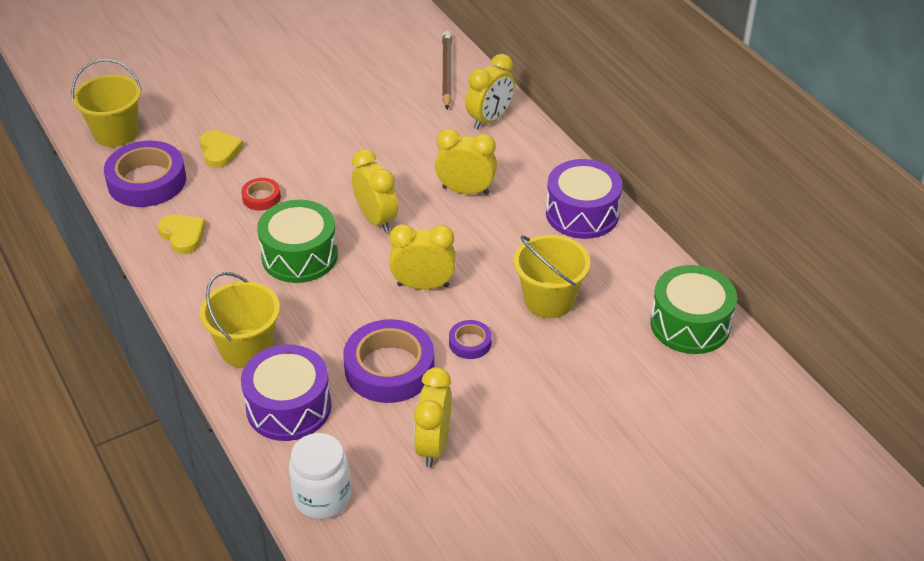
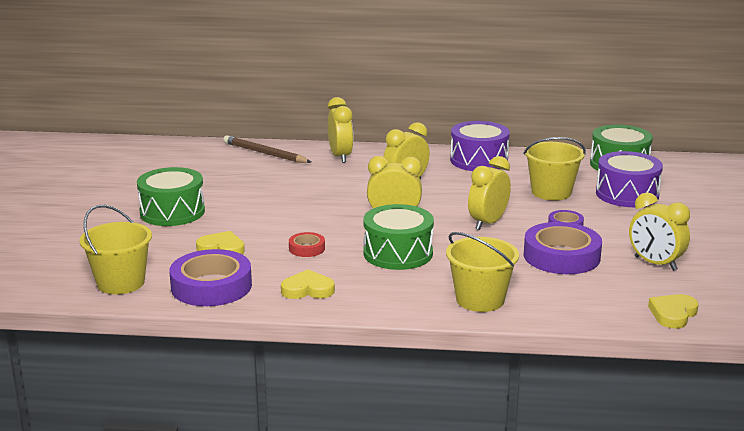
camera: 55 degrees left, 20 degrees down
purple drum [241,345,331,441] -> purple drum moved to [596,151,663,207]
white jar [289,433,351,519] -> yellow heart [648,294,699,328]
none -> green drum [137,167,205,226]

